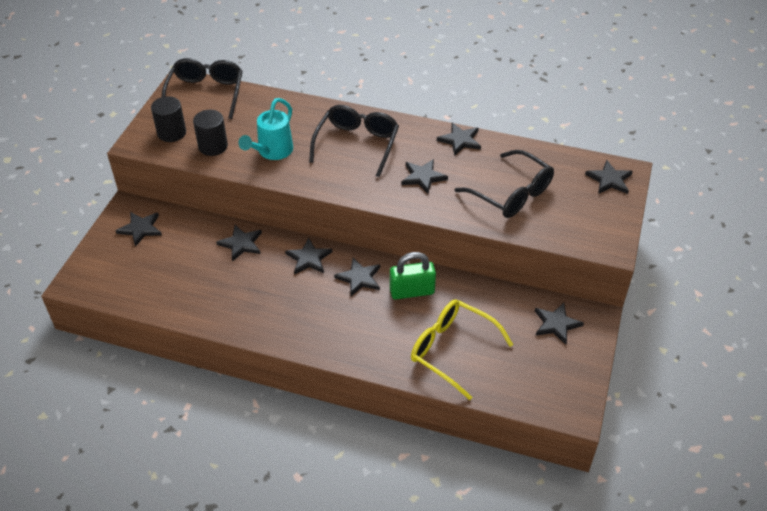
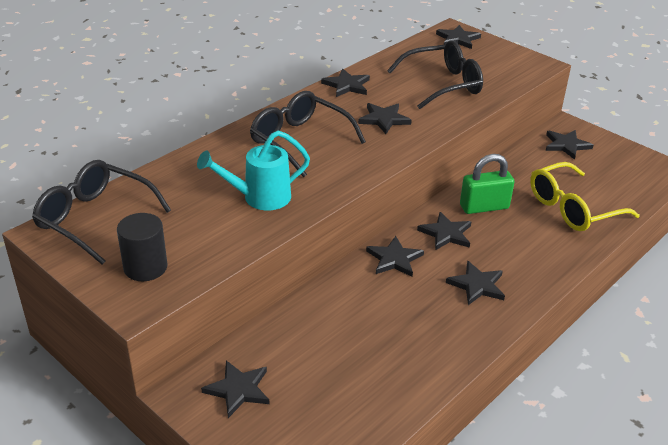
camera: 65 degrees left, 10 degrees down
black cylinder [193,110,228,156] -> none
black star [216,225,262,262] -> black star moved to [446,261,505,305]
turquoise watering can [238,98,293,160] -> turquoise watering can turned 105 degrees clockwise [197,130,310,210]
green padlock [390,252,436,299] -> green padlock turned 60 degrees clockwise [460,154,514,214]

